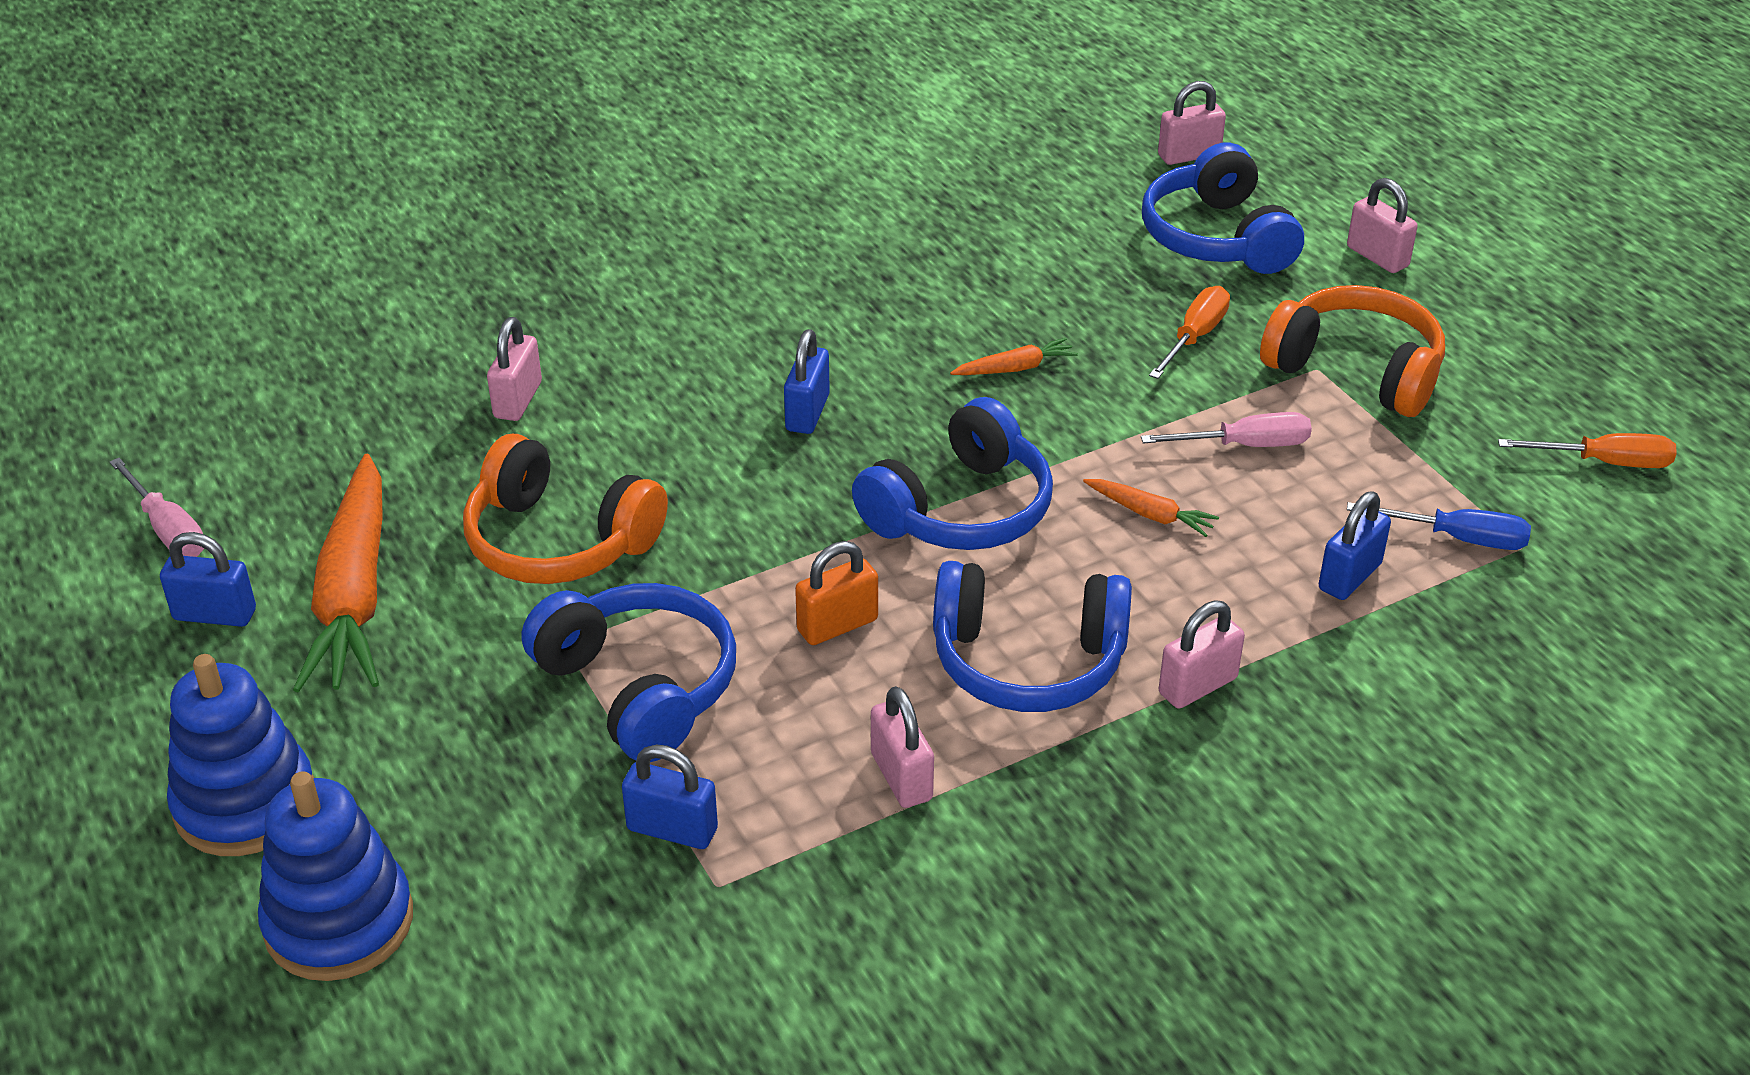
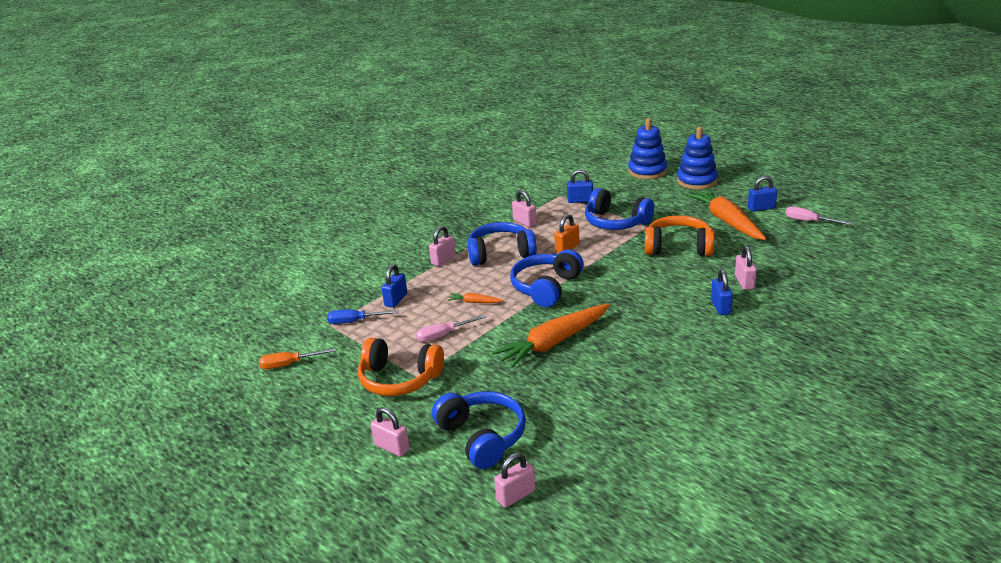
camera: 165 degrees right, 10 degrees down
blue padlock [784,329,830,434] -> blue padlock moved to [711,269,733,315]
orange carrot [950,338,1078,375] -> orange carrot [492,304,610,368], size x2.31
orange screwdriver [1149,286,1230,379] -> none

